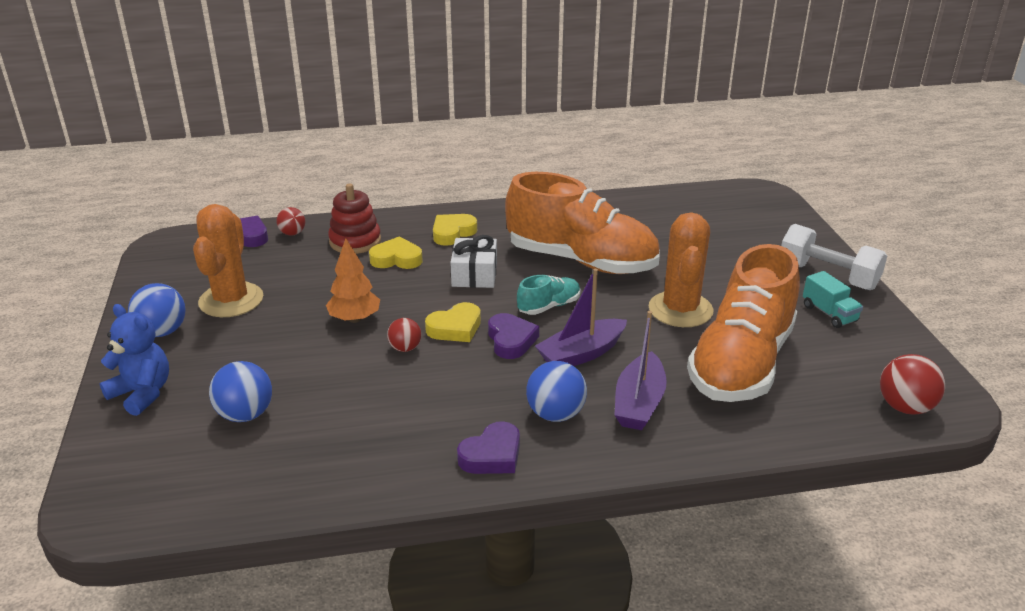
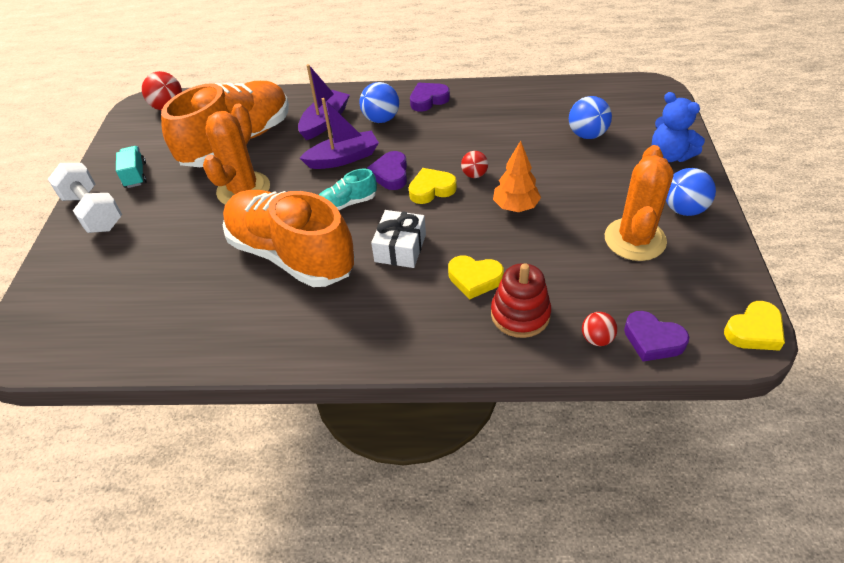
camera: 165 degrees left, 15 degrees up
yellow heart [433,214,477,246] -> yellow heart moved to [724,301,785,351]

